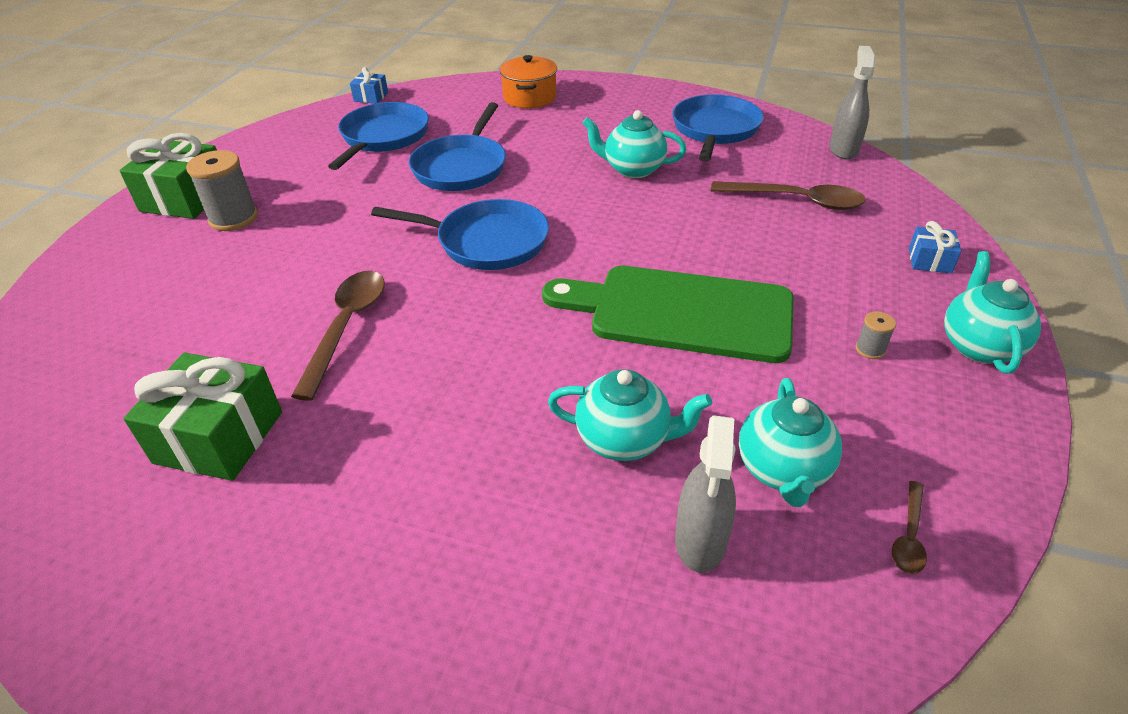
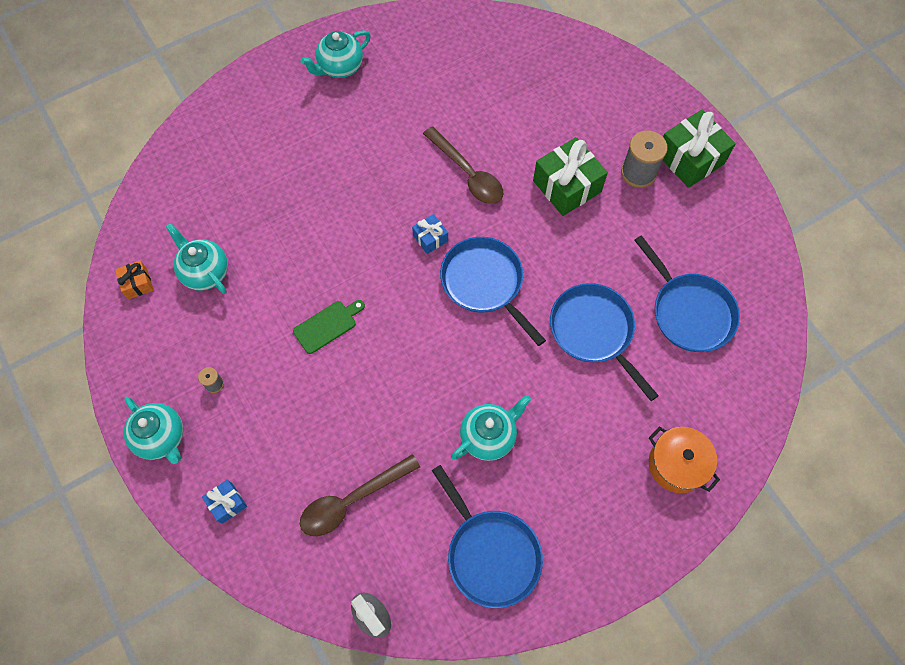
camera: 130 degrees right, 25 degrees up
green gift [123,353,282,481] -> green gift moved to [533,137,608,216]
blue gift [350,67,388,104] -> blue gift moved to [412,214,448,254]
blue pan [371,199,549,270] -> blue pan turned 90 degrees clockwise [440,237,546,346]
green cutting board [542,266,794,363] -> green cutting board [293,300,365,354], size x0.44
turquoise teapot [548,369,712,461] -> turquoise teapot moved to [300,30,371,78]
grey spray bottle [675,415,736,573] -> none
brown spoon [892,481,927,574] -> orange gift [115,260,154,299]

